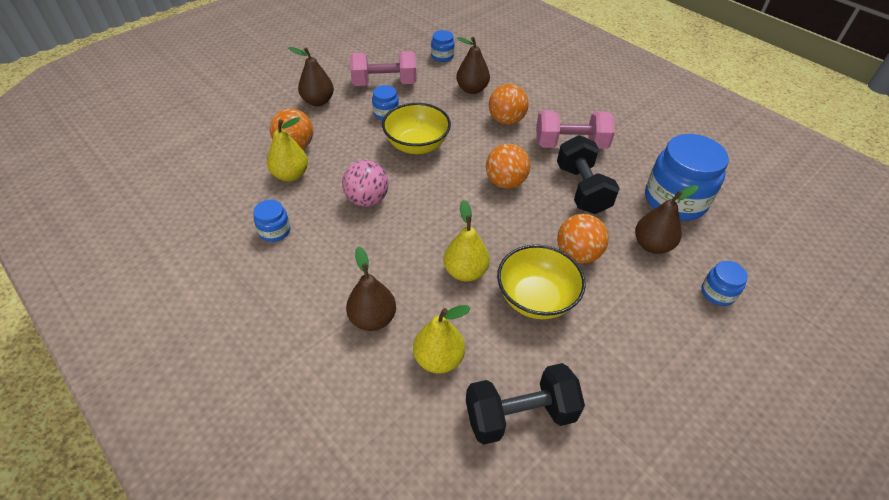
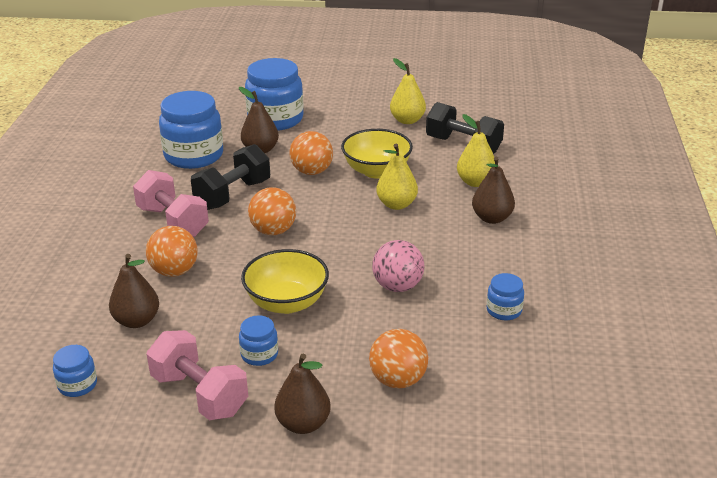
camera: 130 degrees left, 15 degrees down
yellow pear [267,117,308,181] -> yellow pear moved to [390,58,426,124]
blue jar [701,261,748,306] -> blue jar [245,58,304,131], size x2.12

